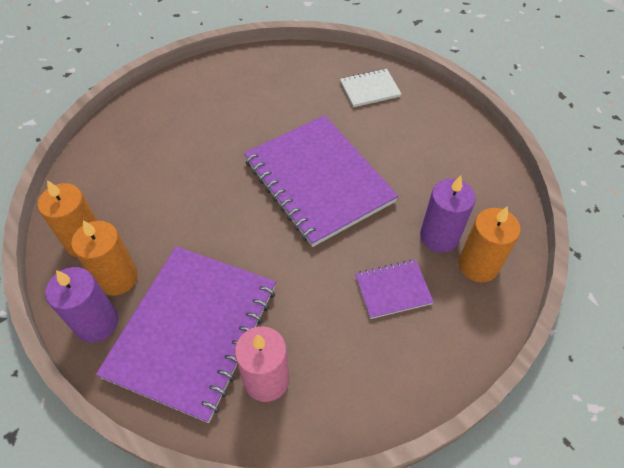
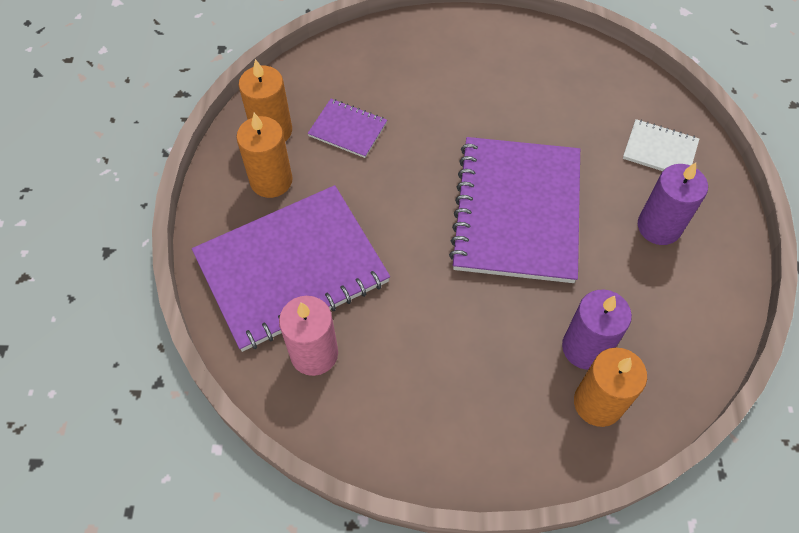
camera: 40 degrees right, 5 degrees up
purple candle [45,267,118,342] -> purple candle moved to [638,162,708,245]
purple notebook [355,260,434,319] -> purple notebook moved to [307,99,387,158]

